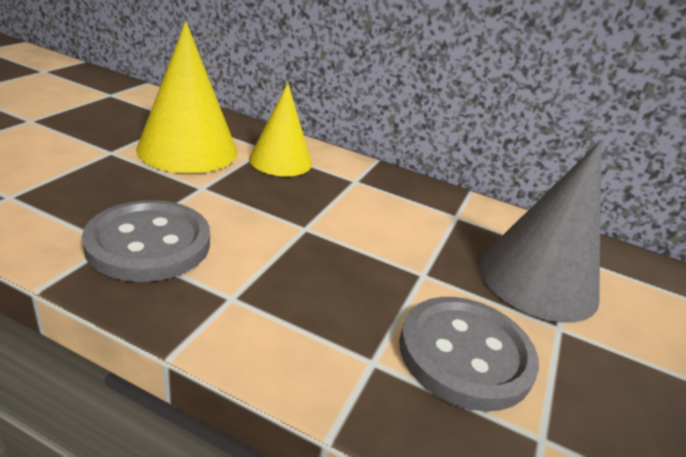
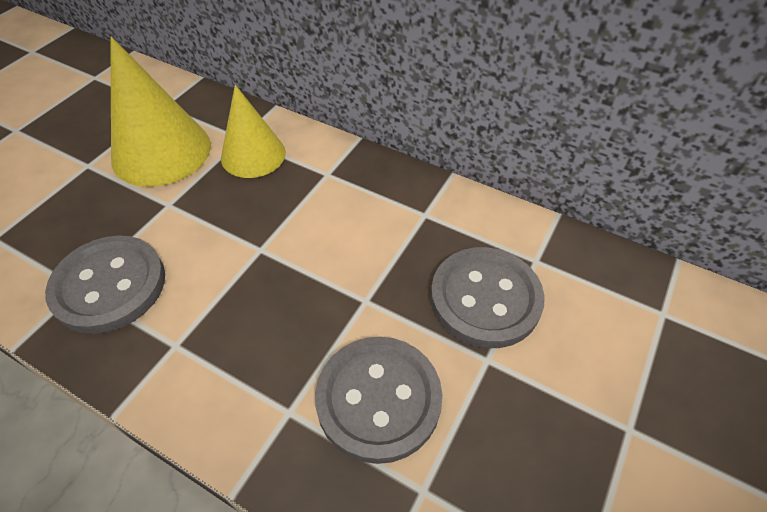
camera: 10 degrees right, 20 degrees up
grey cone [479,141,601,323] -> grey button [431,247,545,348]

